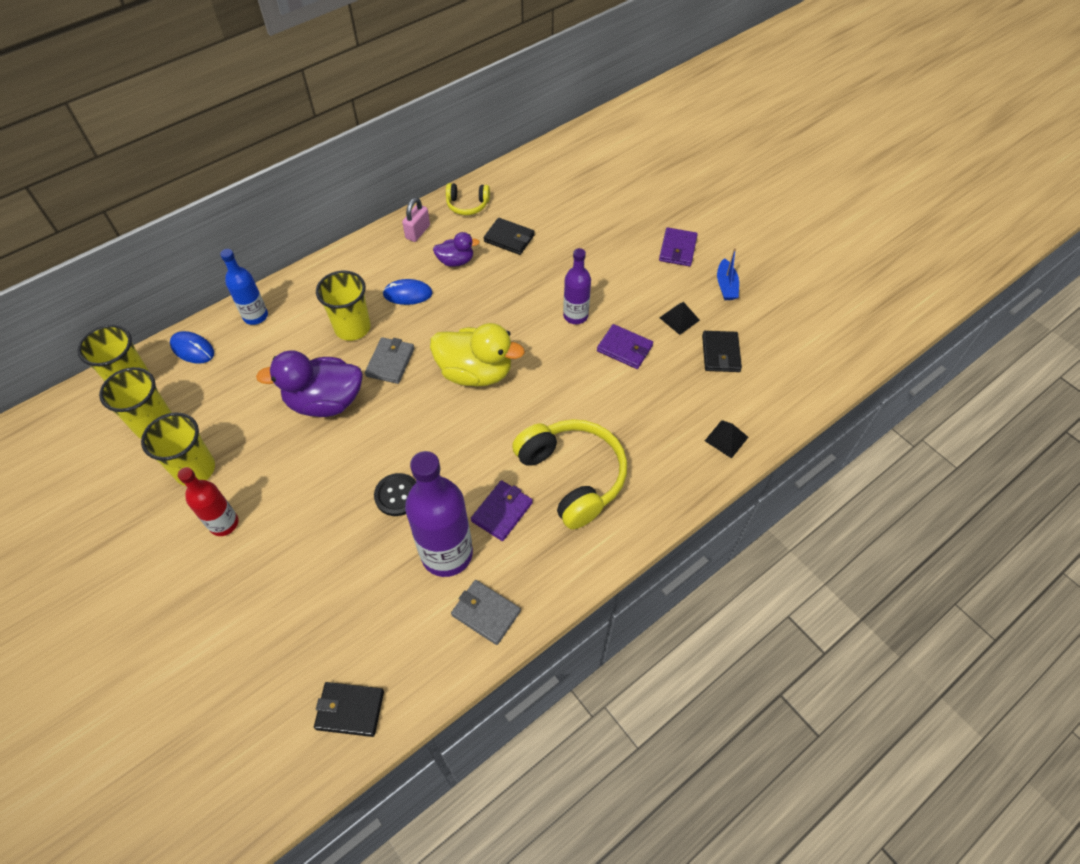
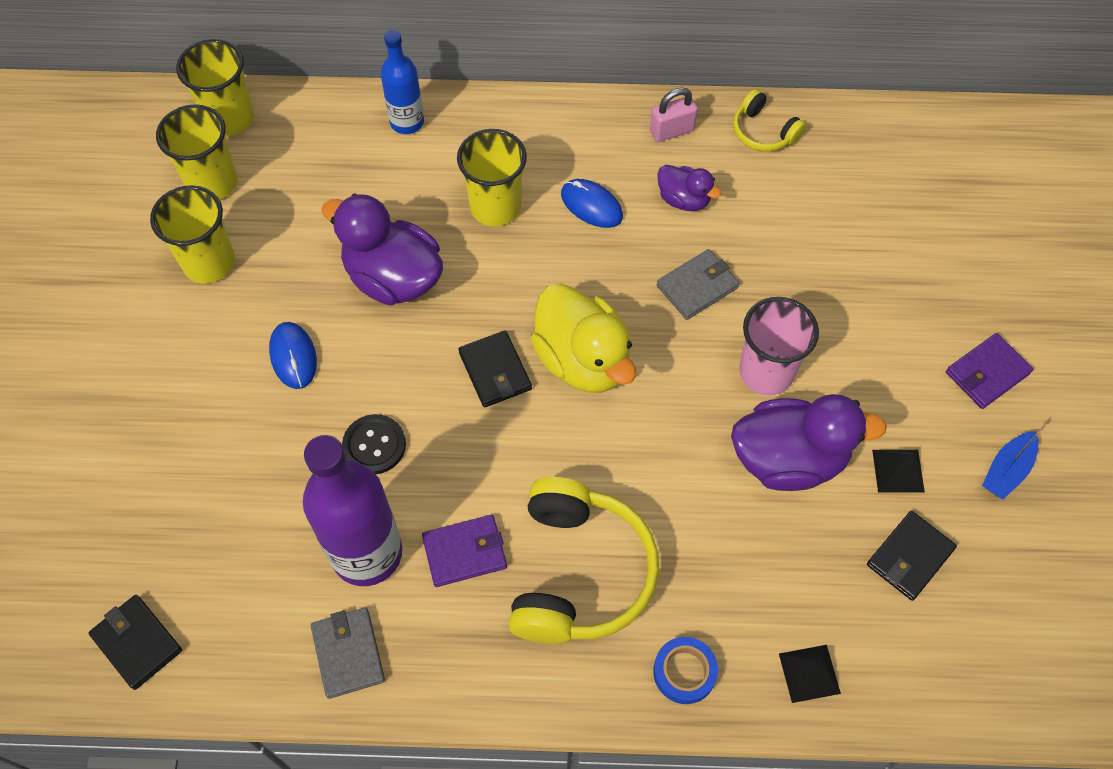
camera: 40 degrees right, 5 degrees up
blue mouse [170,331,214,364] -> blue mouse moved to [269,322,317,389]
red bottle [178,467,239,536] -> none
grey wallet [365,337,414,384] -> grey wallet moved to [657,249,739,320]
black wallet [483,218,535,255] -> black wallet moved to [459,330,532,407]
purple bottle [563,248,591,324] -> pink cup [739,297,819,395]
purple wallet [597,324,653,369] -> purple duck [731,394,887,491]
none -> blue tape [653,637,718,704]

